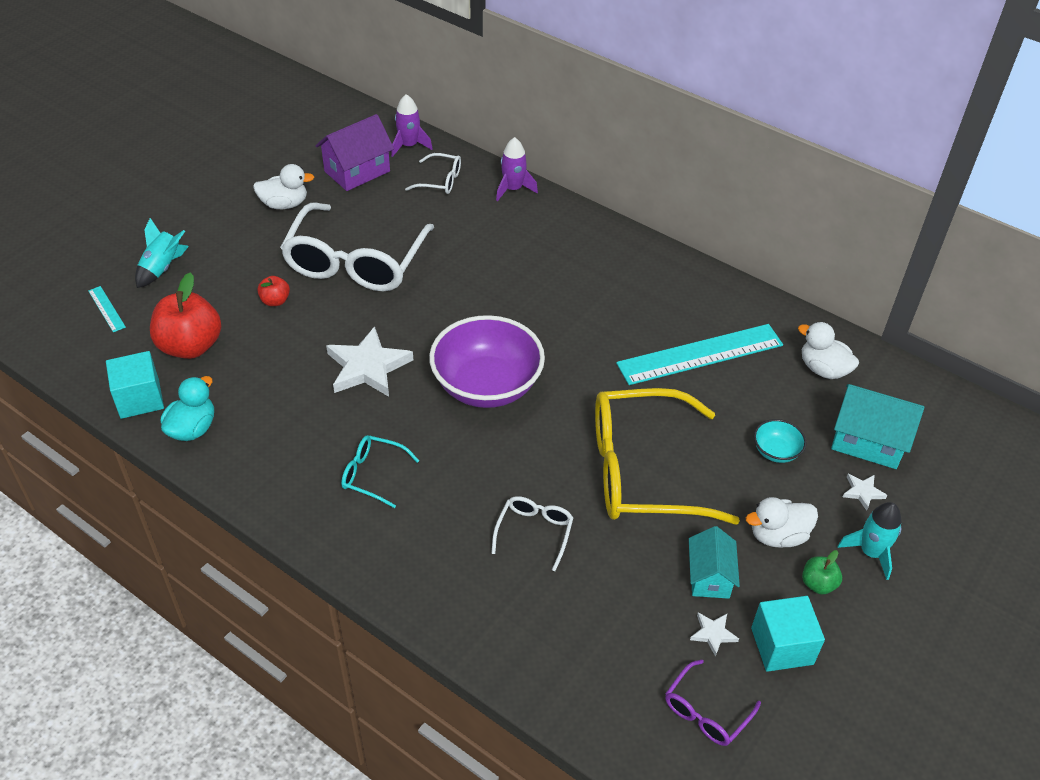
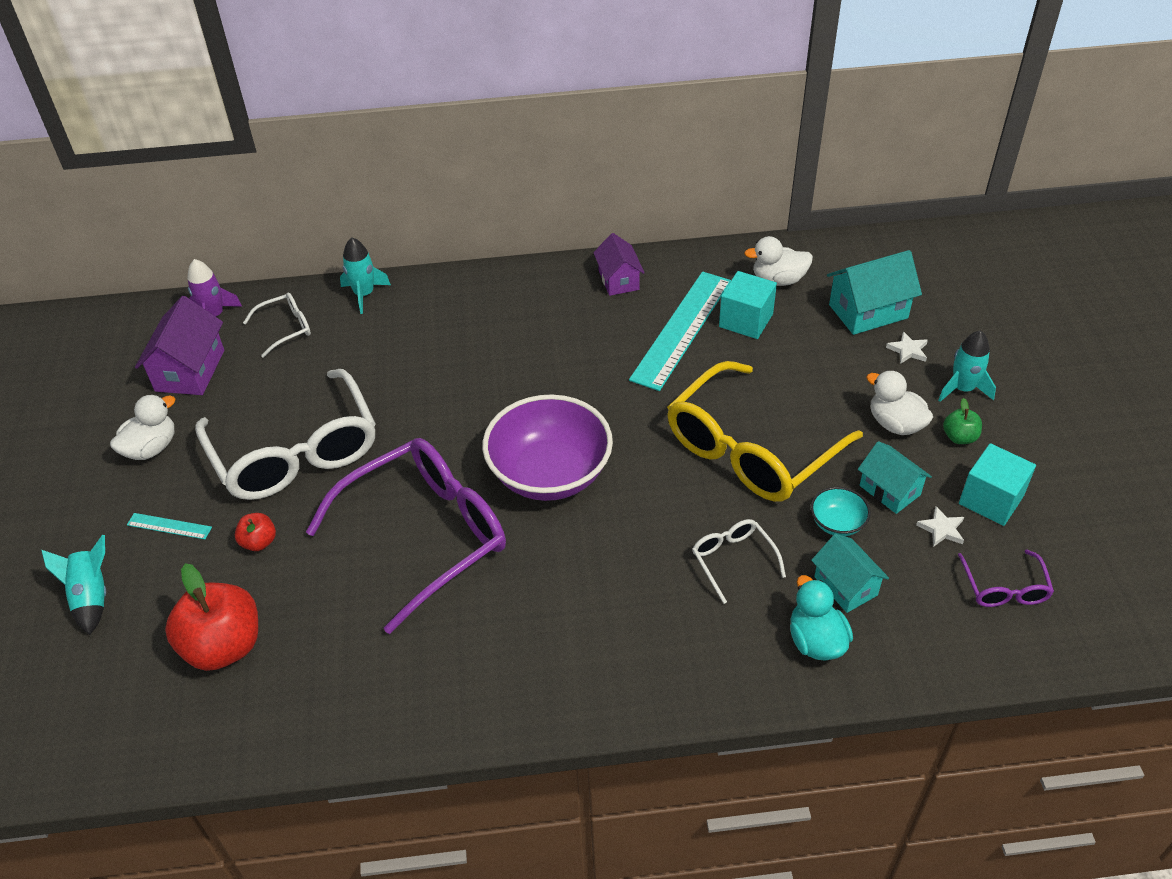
camera: 40 degrees left, 0 degrees up
turquoise ruler [88,286,126,332] -> turquoise ruler moved to [127,513,212,539]
turquoise cube [106,351,164,419] -> turquoise cube moved to [719,271,777,339]
turquoise duck [161,376,214,441] -> turquoise duck moved to [790,575,853,660]
white star [326,326,413,397] -> purple glasses [306,438,506,634]
turquoise glasses [341,435,419,508] -> none
purple rocket [496,137,538,201] -> turquoise rocket [340,238,391,314]
white duck [746,497,818,548] -> white duck turned 105 degrees clockwise [866,370,933,435]
turquoise bowl [754,419,806,463] -> turquoise bowl moved to [811,487,871,536]
none -> purple house [593,233,645,296]
none -> turquoise house [811,534,889,613]

